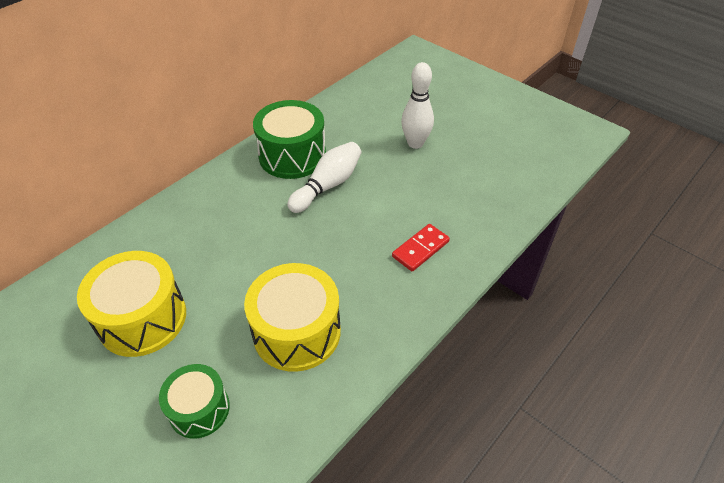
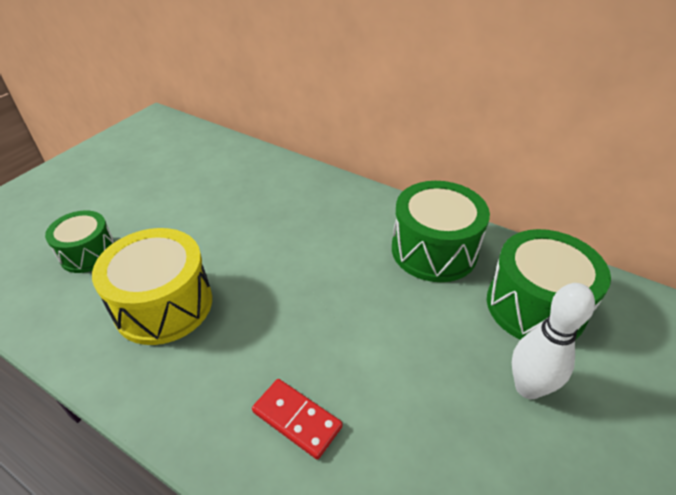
camera: 80 degrees right, 5 degrees down
yellow drum [77,251,186,357] -> none
white bowling pin [287,142,361,213] -> none
none -> green drum [487,229,611,340]

